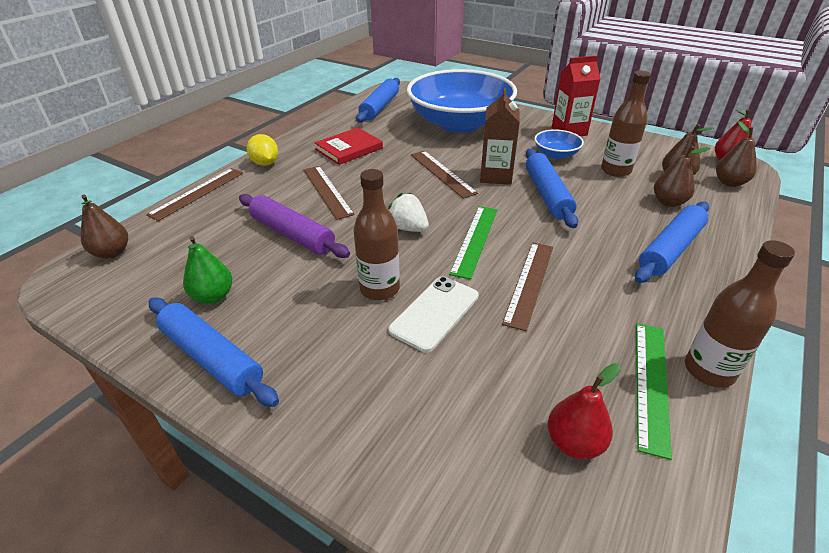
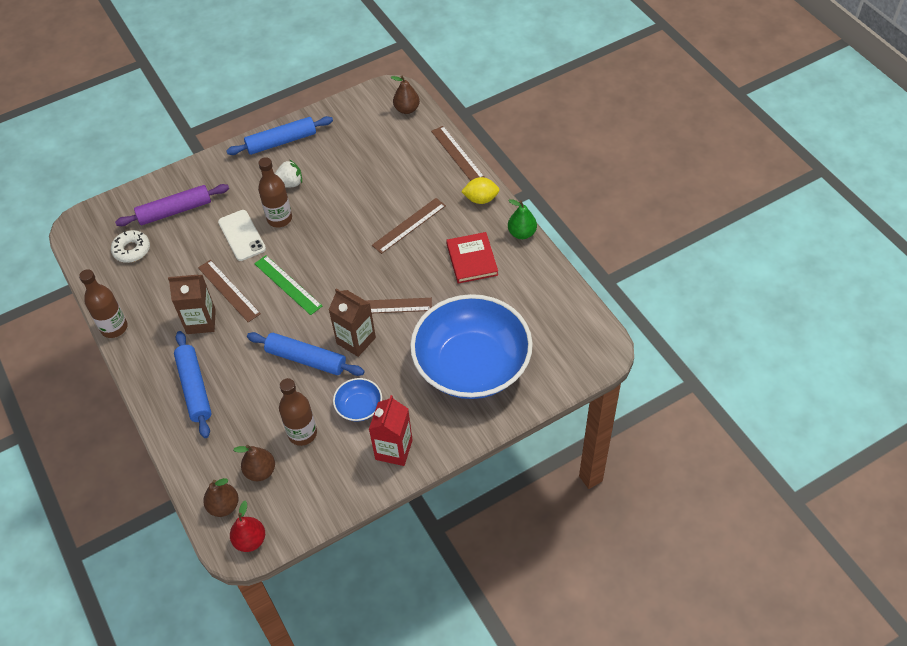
camera: 120 degrees right, 15 degrees up
green pear [183,236,232,304] -> green pear moved to [508,199,537,239]
purple rolling pin [239,194,350,258] -> purple rolling pin moved to [115,184,229,226]
brown ruler [304,166,355,220] -> brown ruler turned 45 degrees counterclockwise [372,198,446,254]
blue rolling pin [356,78,400,123] -> none
white strawberry [388,193,429,232] -> white strawberry moved to [275,159,302,188]
red pear [548,363,620,459] -> white donut [111,230,150,263]
green ruler [636,323,672,460] -> none
brown pear [654,146,710,207] -> none
none -> brown carton [168,275,216,334]

